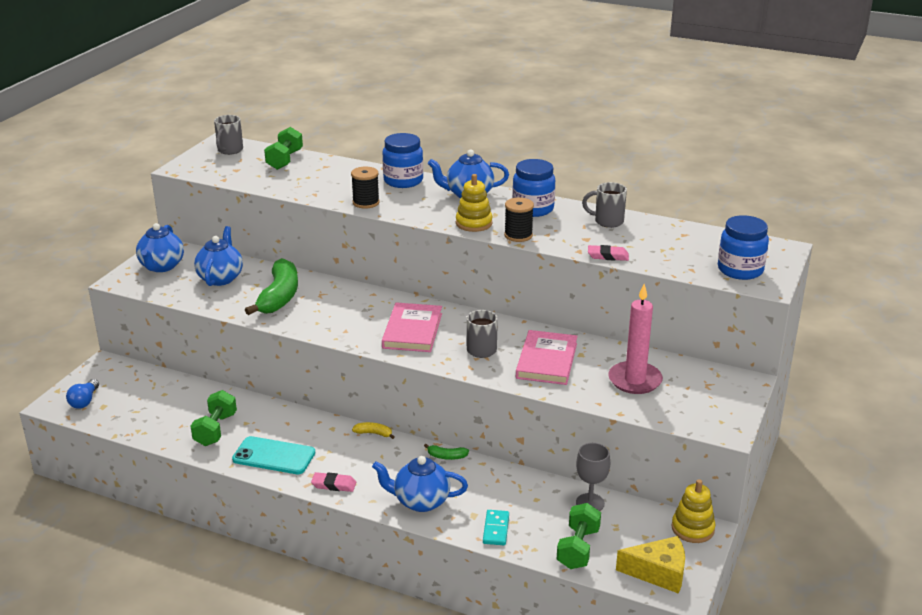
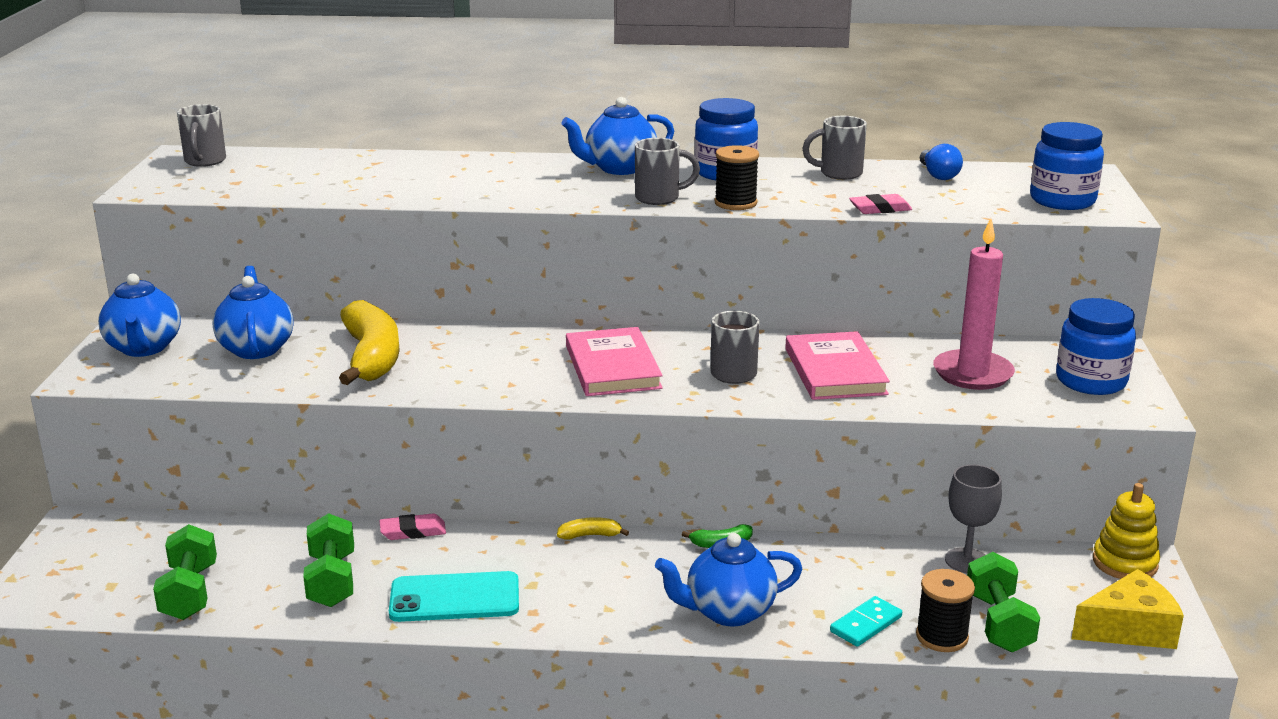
camera: 20 degrees left, 5 degrees down
blue light bulb [66,379,99,409] -> blue light bulb moved to [920,144,963,180]
green banana [245,258,298,315] -> yellow banana [339,300,400,385]
green dumbbell [264,127,303,170] -> green dumbbell moved to [153,524,217,620]
pink eraser [311,472,356,492] -> pink eraser moved to [379,514,446,540]
black spool [351,167,380,209] -> black spool moved to [916,569,975,652]
blue jar [383,133,423,188] -> blue jar moved to [1056,298,1136,395]
yellow stacking toy [456,174,493,232] -> grey mug [635,138,700,205]
turquoise domino [483,510,509,545] -> turquoise domino turned 60 degrees clockwise [830,596,902,647]

